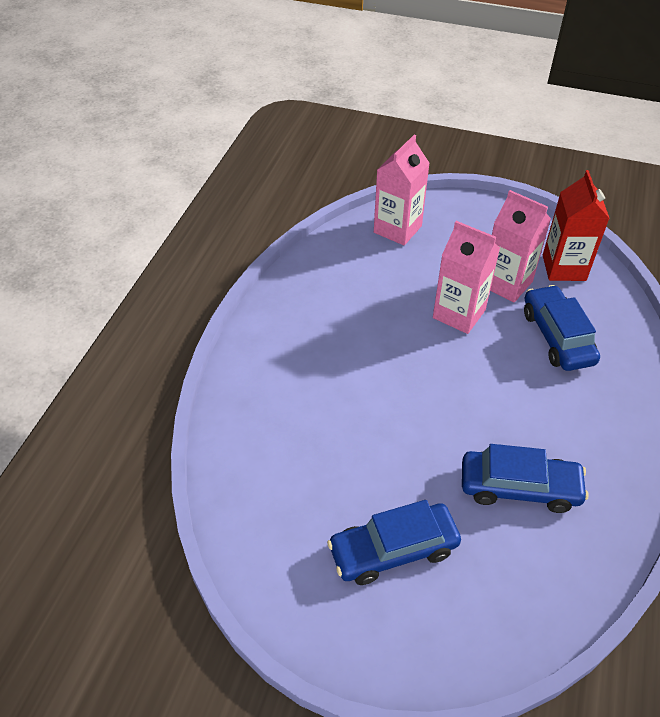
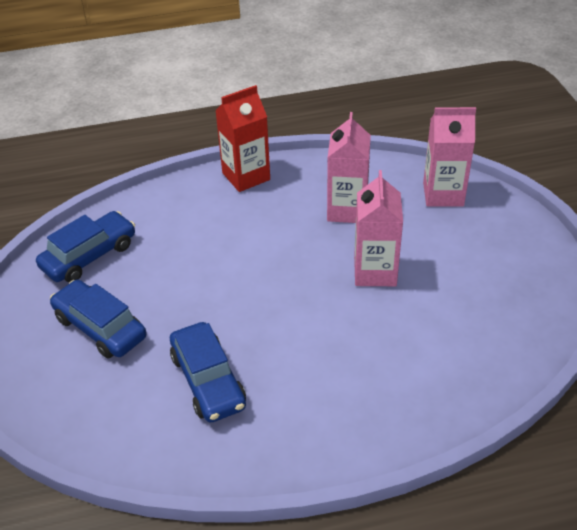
camera: 60 degrees right, 5 degrees down
pink carton [490,190,551,302] -> pink carton moved to [327,112,371,223]
blue car [524,285,600,371] -> blue car moved to [36,211,135,282]
red carton [543,170,610,281] -> red carton moved to [215,85,270,192]

